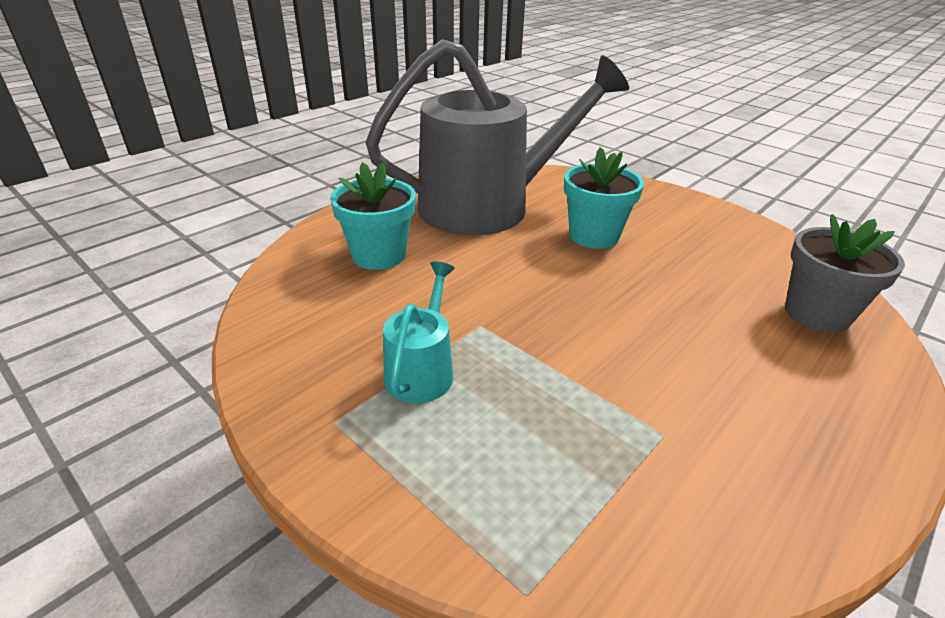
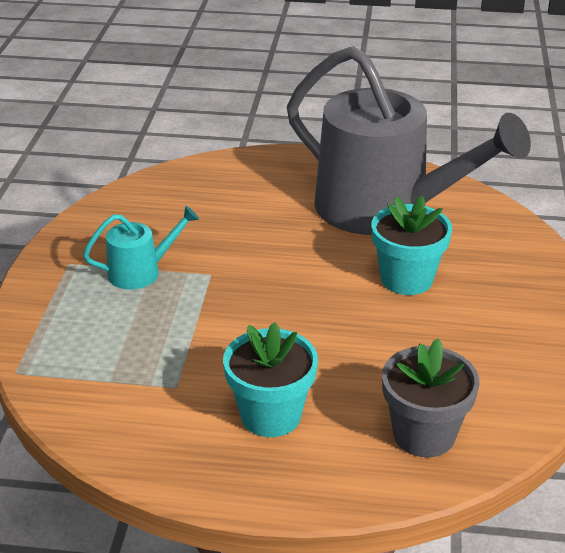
camera: 55 degrees right, 0 degrees up
turquoise flower pot [330,162,416,270] -> turquoise flower pot moved to [223,323,318,437]

